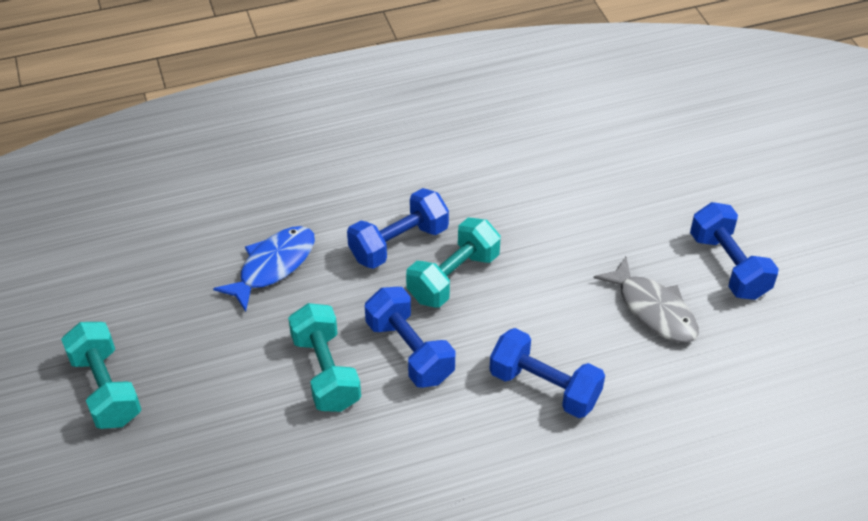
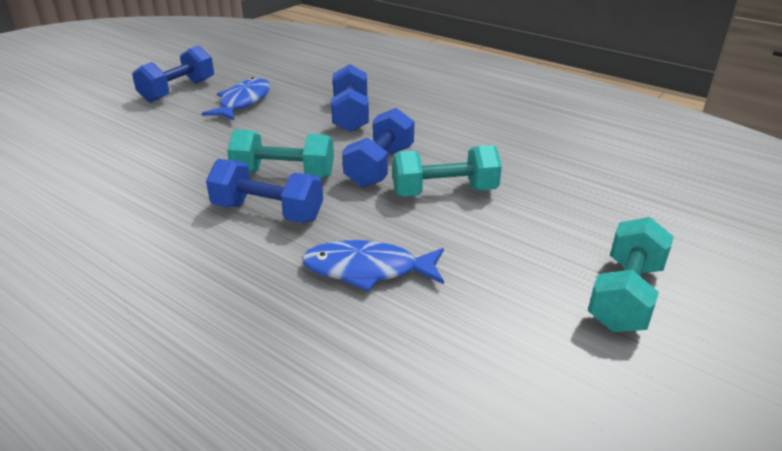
camera: 125 degrees left, 15 degrees down
turquoise dumbbell [288,303,361,412] -> turquoise dumbbell turned 45 degrees clockwise [392,145,502,197]
grey fish [594,257,699,343] -> blue fish [201,77,270,120]

